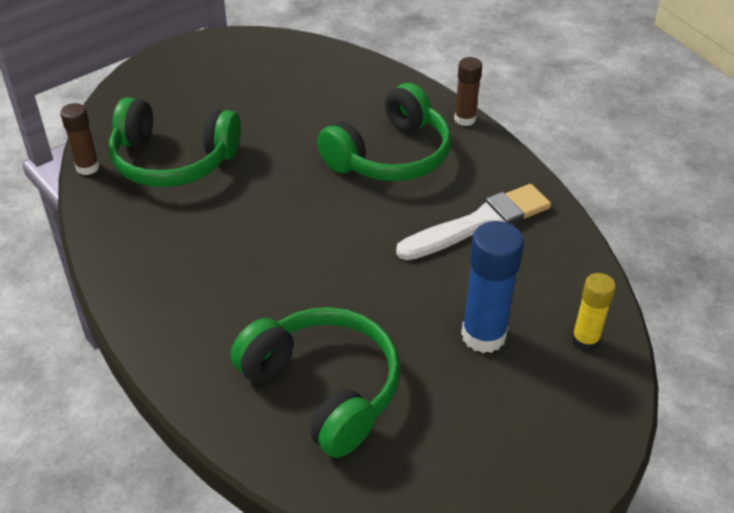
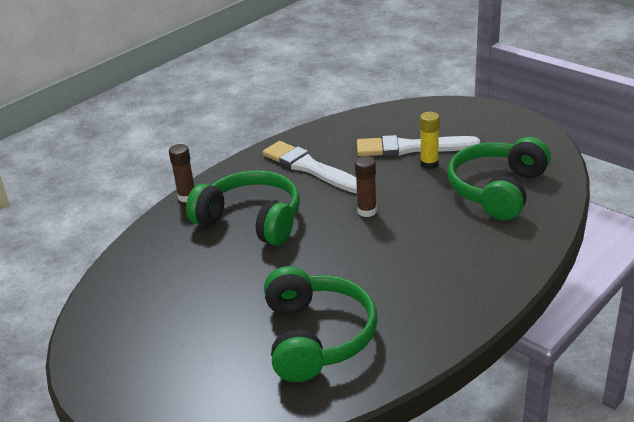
camera: 105 degrees left, 10 degrees down
brown glue stick [60,103,100,175] -> brown glue stick moved to [355,156,377,217]
blue glue stick [461,221,524,353] -> white brush [357,135,480,156]
yellow glue stick [571,273,616,352] -> yellow glue stick moved to [420,112,440,169]

